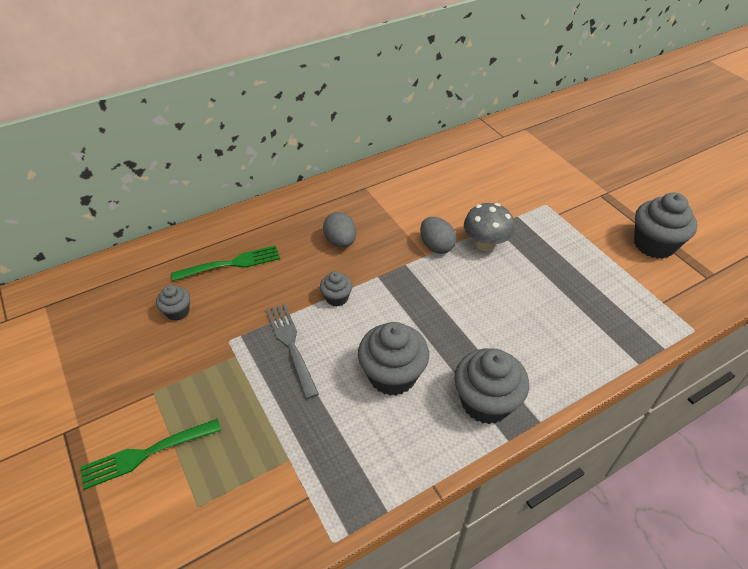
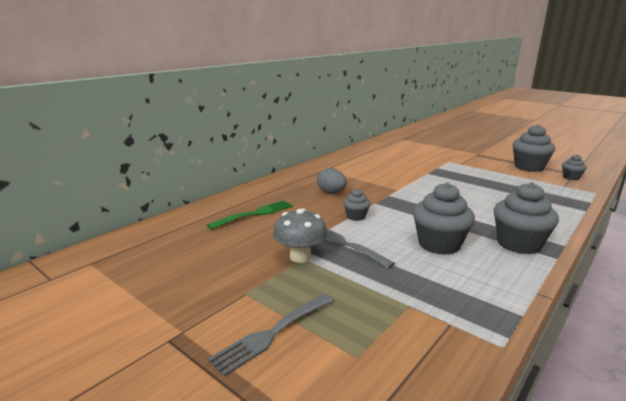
camera: 20 degrees left, 25 degrees down
green fork [80,418,221,490] -> grey fork [208,294,333,377]
grey cupcake [156,285,190,321] -> grey cupcake moved to [562,154,587,180]
grey egg [420,217,457,254] -> none
grey mushroom [464,203,515,252] -> grey mushroom moved to [273,209,328,263]

